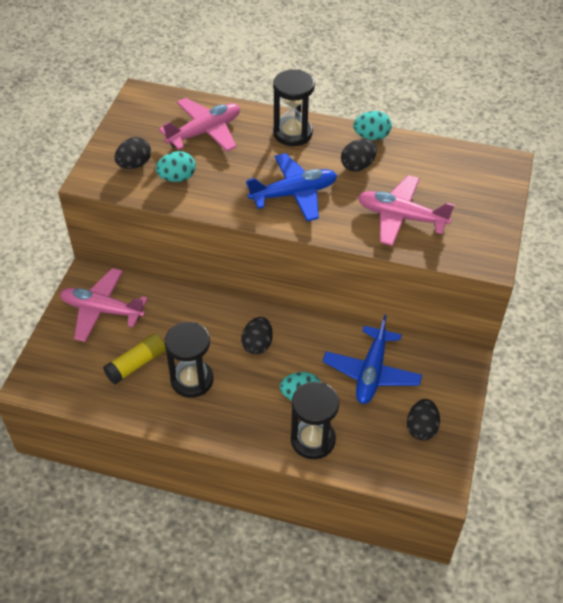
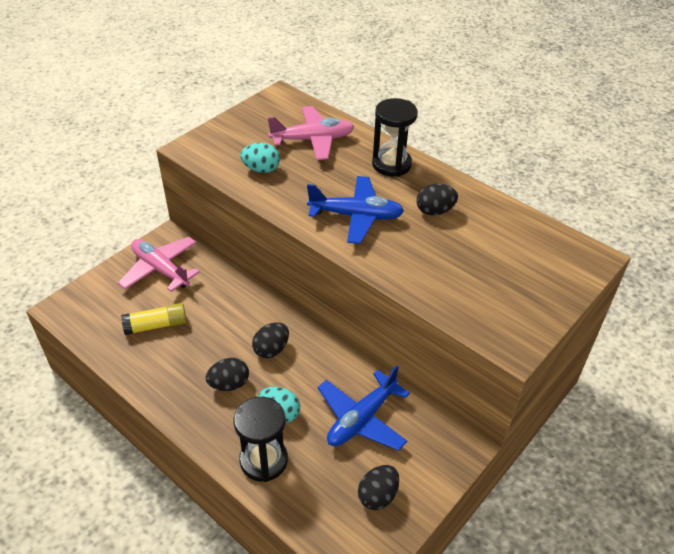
camera: 25 degrees right, 5 degrees down
black egg [115,137,151,169] -> black egg moved to [206,358,249,391]
black hourglass [164,322,213,398] -> none
turquoise egg [353,111,392,140] -> none
pink plane [358,175,454,246] -> none

